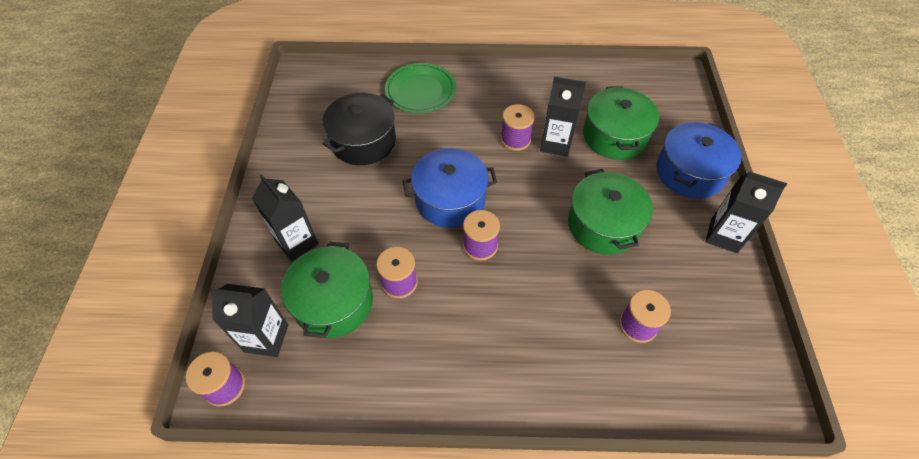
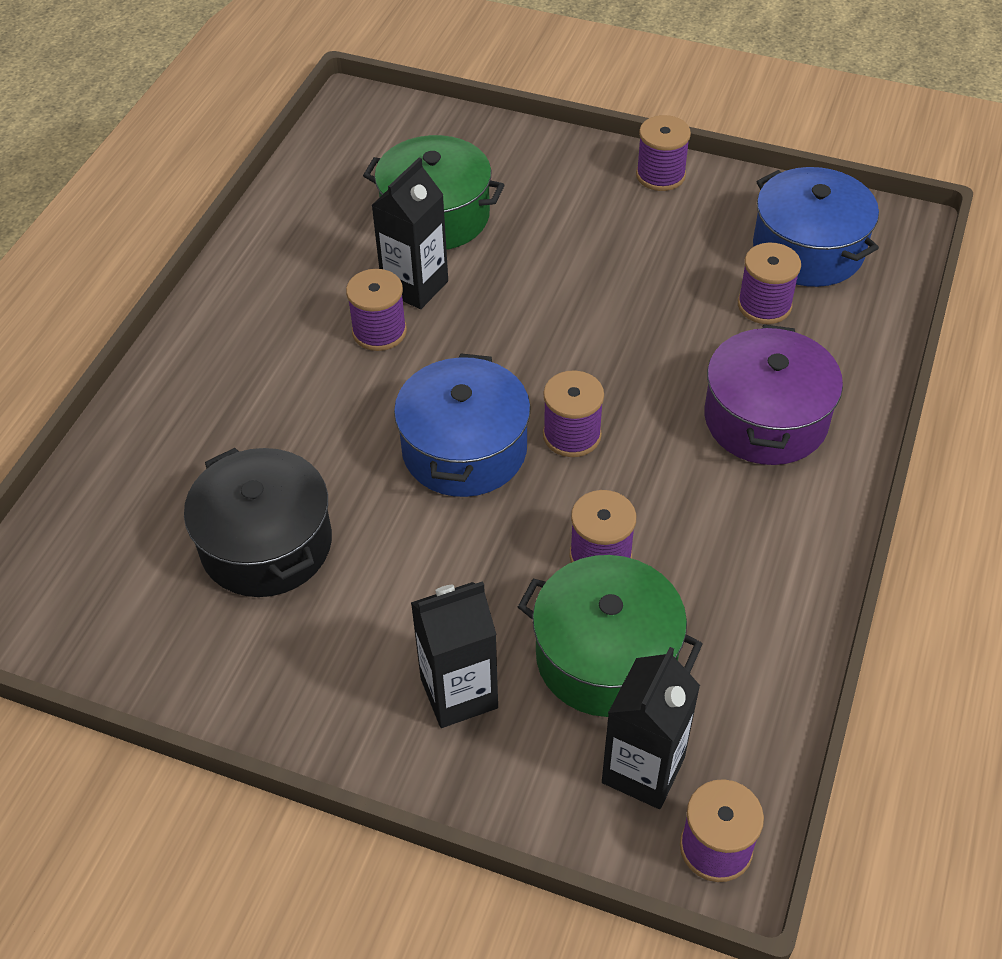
camera: 70 degrees left, 5 degrees down
green plate [385,63,456,113] -> none
green pot [568,169,653,255] -> none
blue pot [656,122,742,199] -> blue pot moved to [753,167,879,287]
black carton [706,171,787,253] -> purple spool [636,115,691,191]
none -> purple pot [705,325,843,465]

